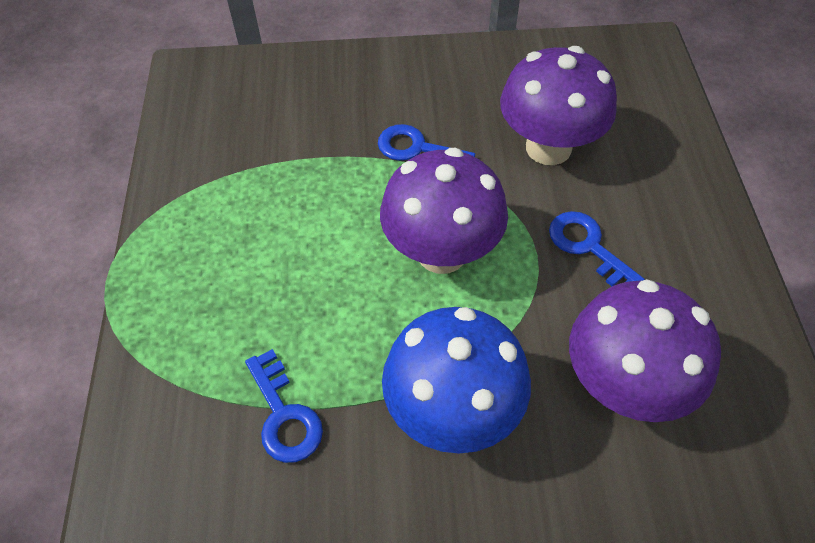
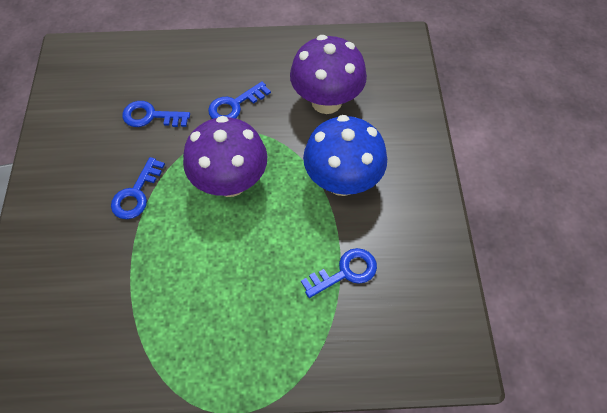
camera: 90 degrees left, 5 degrees up
purple mushroom [500,46,617,165] -> blue key [122,101,190,127]

